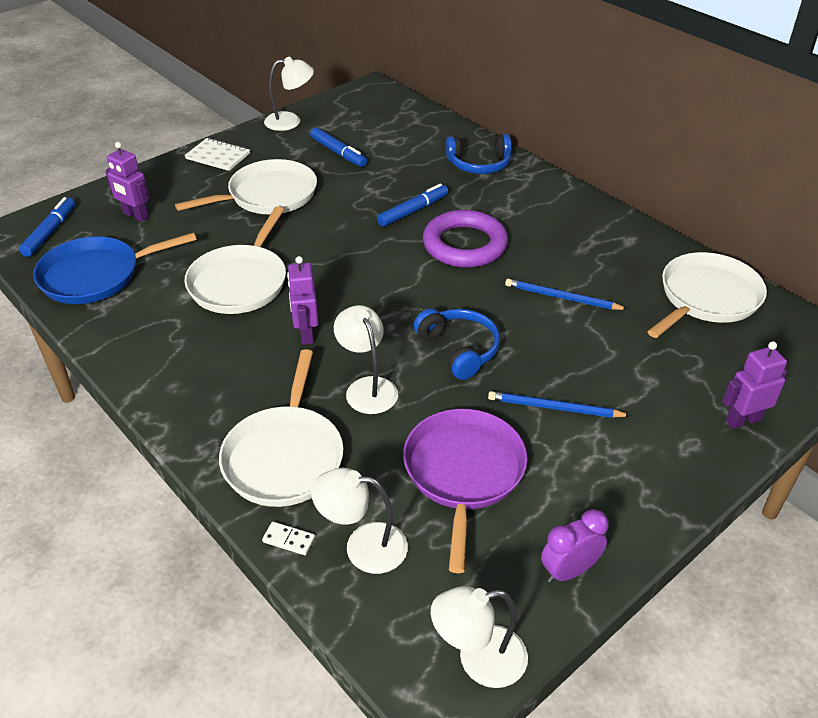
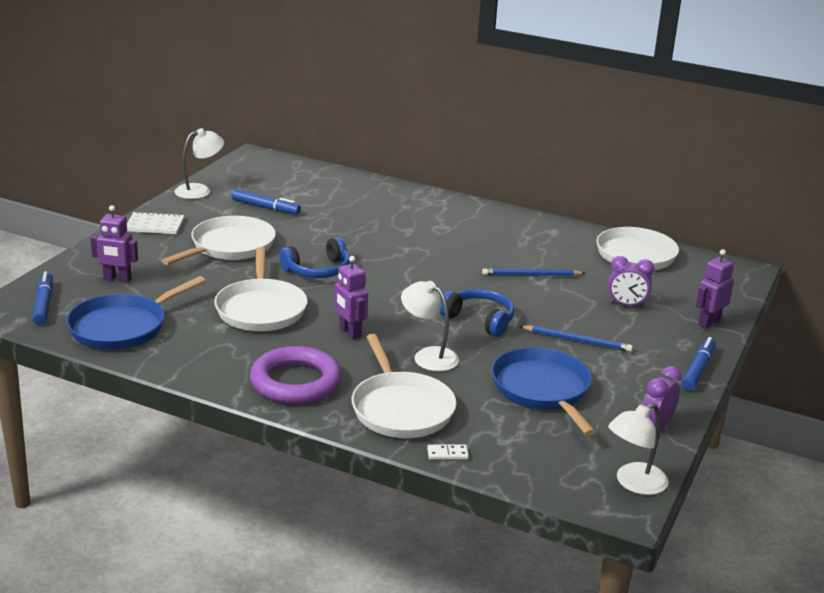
camera: 25 degrees left, 15 degrees down
white lamp [311,468,408,574] -> none
blue marker [377,183,448,227] -> blue marker moved to [681,337,716,391]
purple pan [403,409,527,573] -> blue pan [491,347,596,436]
purple ring [423,210,508,268] -> purple ring moved to [250,346,342,404]
blue headphones [446,134,512,174] -> blue headphones moved to [279,237,350,278]
blue pencil [488,391,631,418] -> blue pencil turned 150 degrees counterclockwise [519,325,633,352]
none -> purple clock [608,256,654,308]

